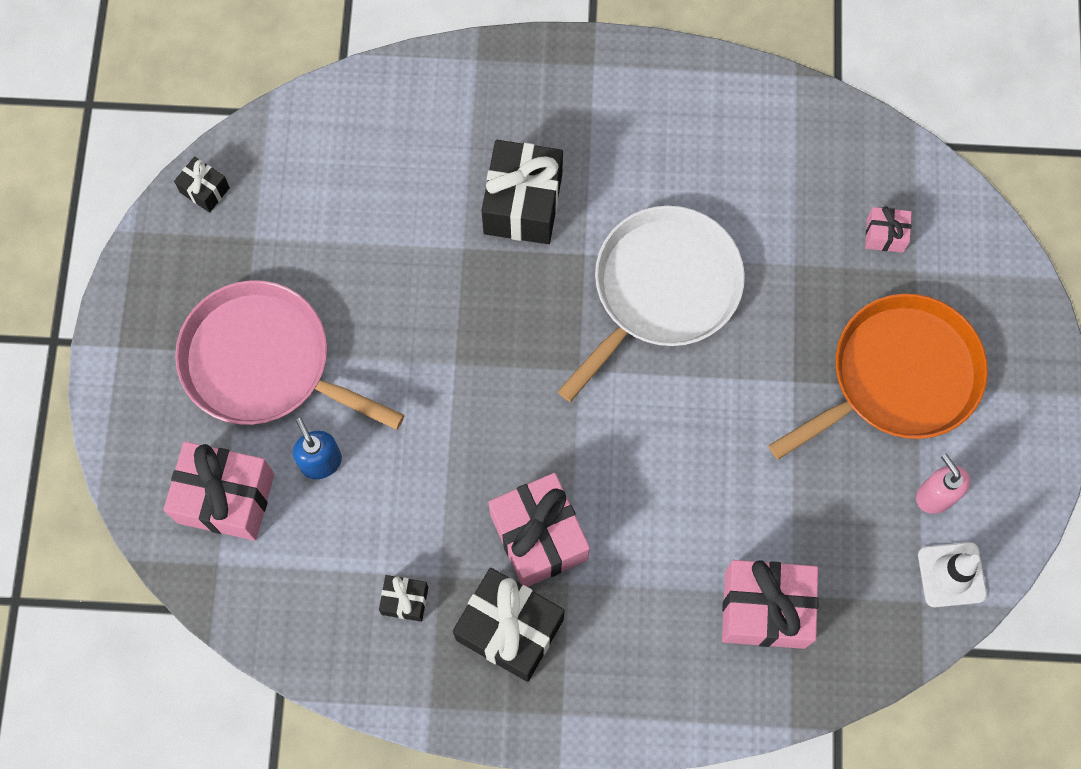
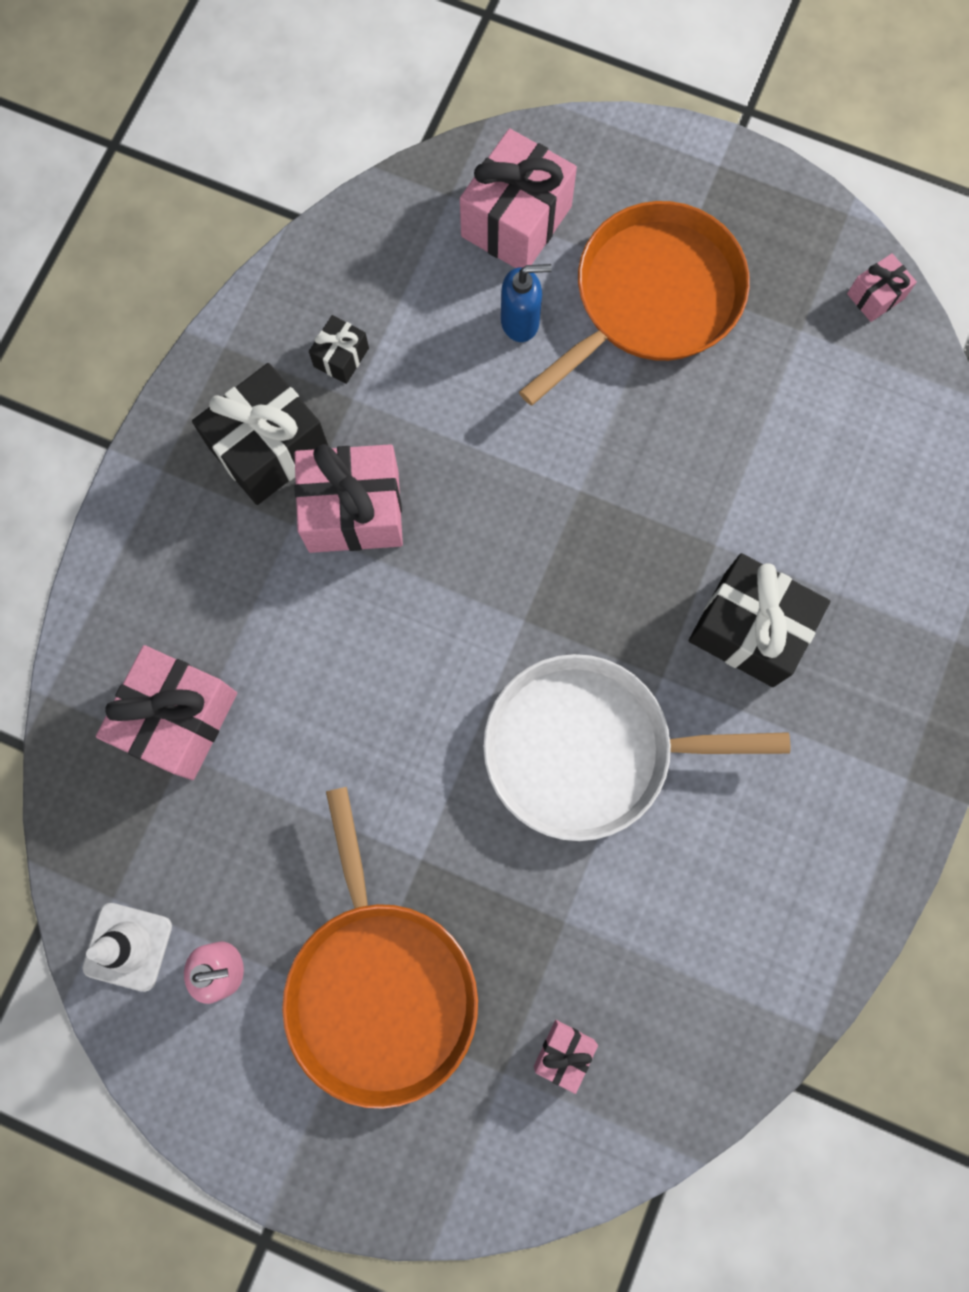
camera: 110 degrees right, 5 degrees up
black gift [174,156,230,212] -> pink gift [847,253,917,322]
pink pan [175,280,405,430] -> orange pan [519,201,750,405]
white pan [558,206,745,402] -> white pan turned 120 degrees clockwise [483,654,790,841]

